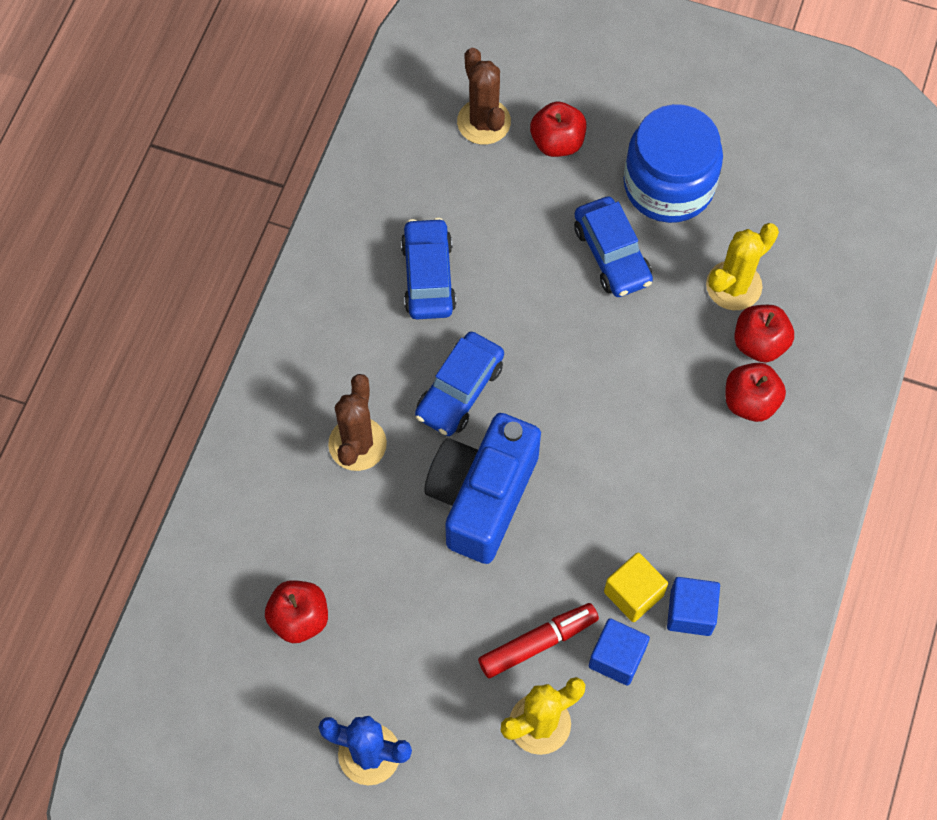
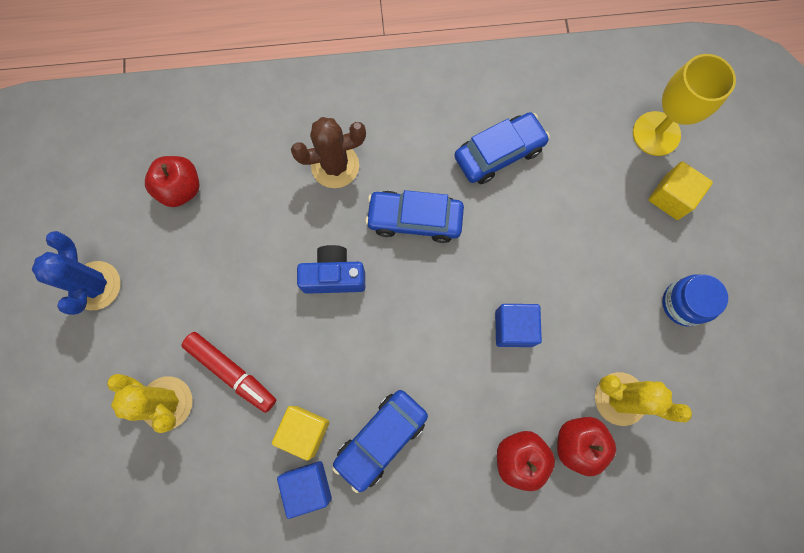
camera: 65 degrees right, 10 degrees up
blue camera [424,413,541,564] -> blue camera [297,245,365,294], size x0.56
brown cactus [457,48,511,145] -> yellow goblet [633,54,736,156]
red apple [530,101,586,157] -> yellow cube [649,161,713,220]
blue car [574,196,653,297] -> blue car moved to [332,390,428,493]
blue cube [589,618,650,686] -> blue cube moved to [495,304,542,347]
blue jar [624,104,723,223] -> blue jar [662,274,728,326], size x0.55

